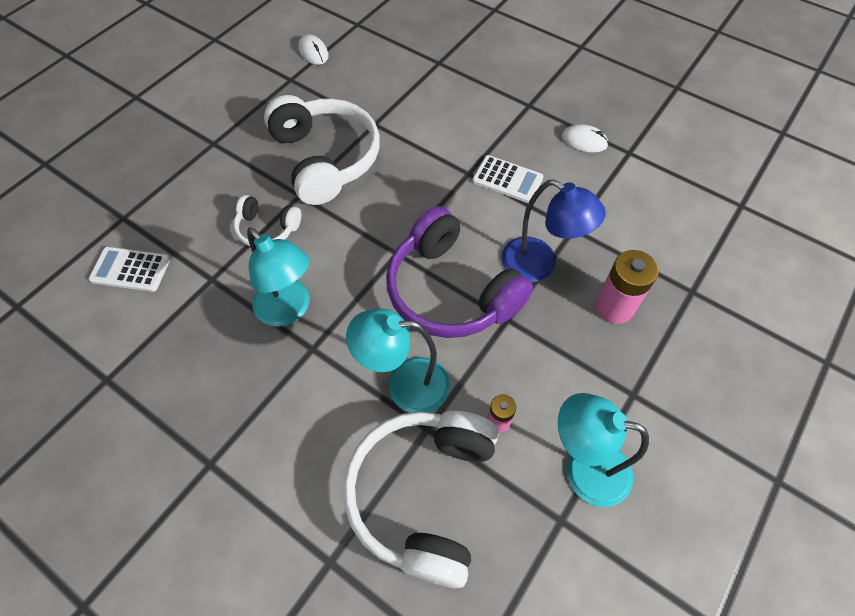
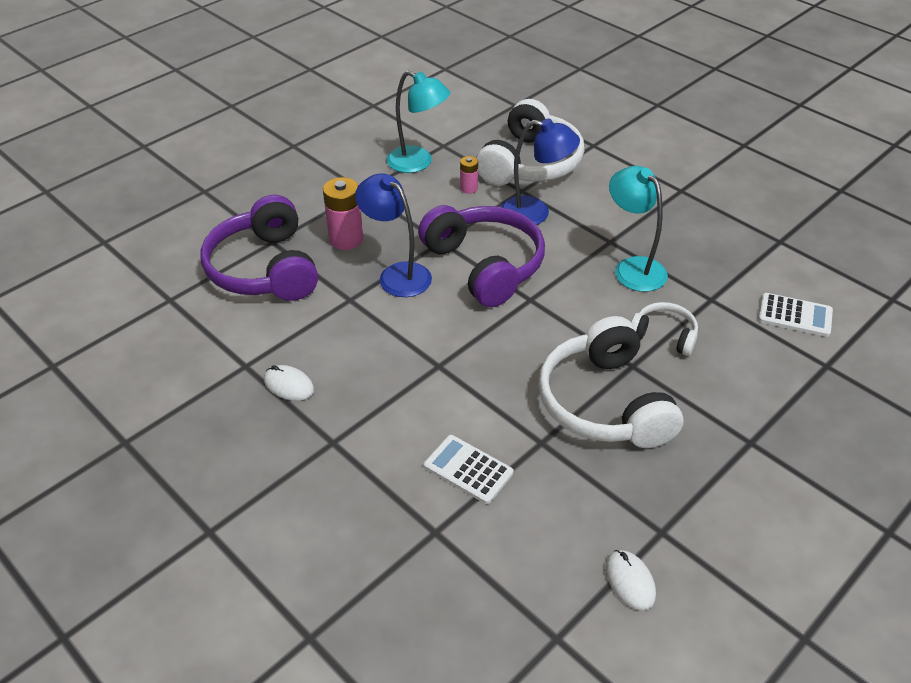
camera: 170 degrees left, 15 degrees down
turquoise lamp [346,308,450,413] -> blue lamp [501,119,580,225]
white calculator [472,155,543,203] -> white calculator moved to [424,435,513,504]
none -> purple headphones [201,195,318,301]

